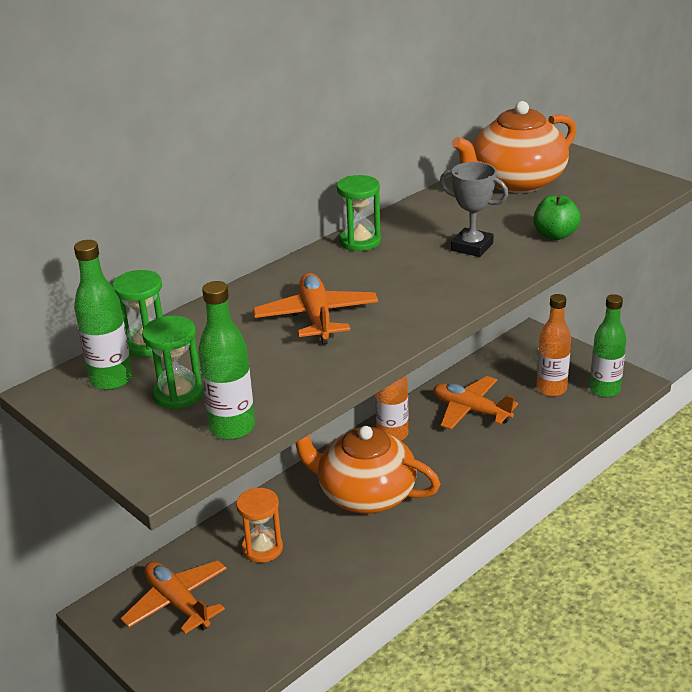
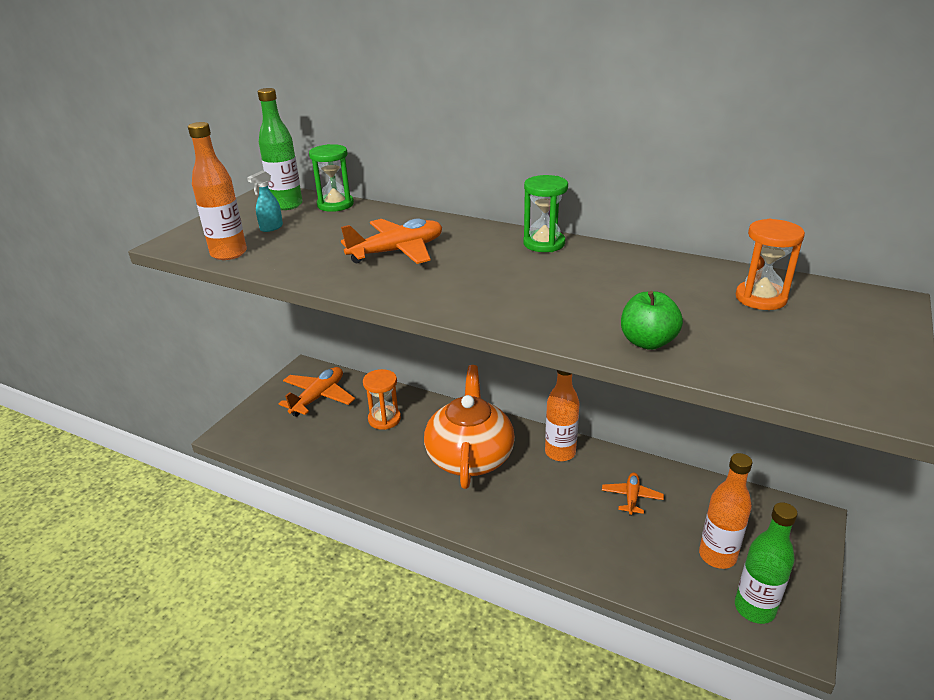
camera: 70 degrees right, 0 degrees up
green hourglass [142,316,203,410] -> turquoise spray bottle [247,171,283,232]
green bottle [198,281,255,440] -> orange bottle [188,122,247,260]
orange plane [433,376,518,430] -> orange plane [602,473,664,516], size x0.59
grey trophy [440,162,508,257] -> none
orange teapot [452,101,576,193] -> orange hourglass [736,219,805,310]

